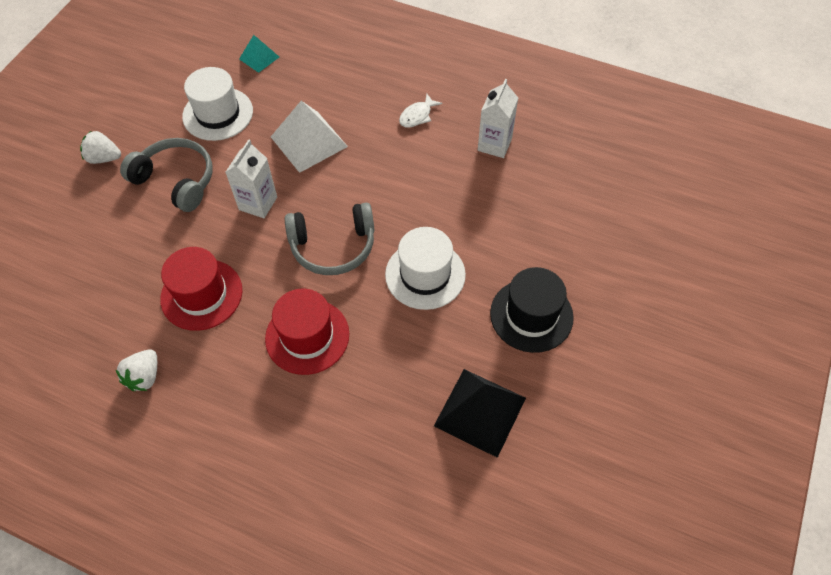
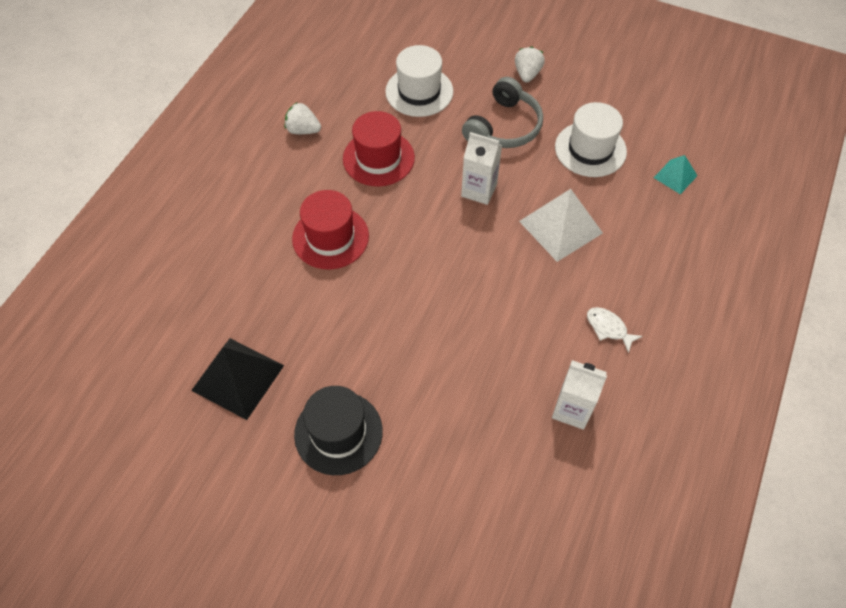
camera: 90 degrees right, 0 degrees up
grey headphones [285,203,374,275] -> none
white hat [385,227,466,310] -> white hat moved to [385,45,453,117]

